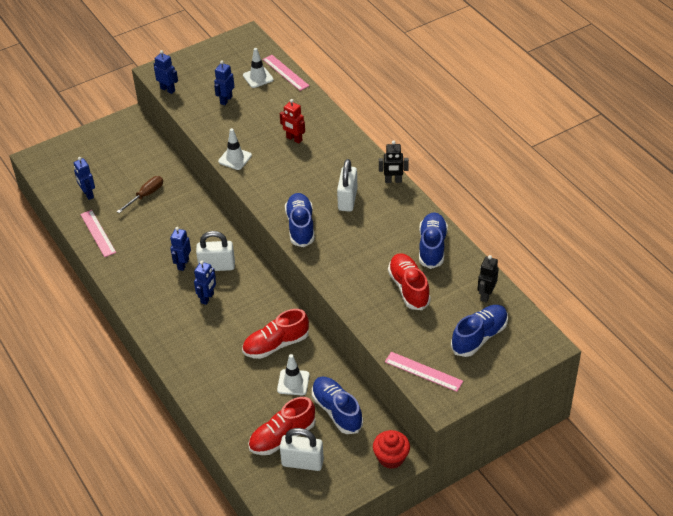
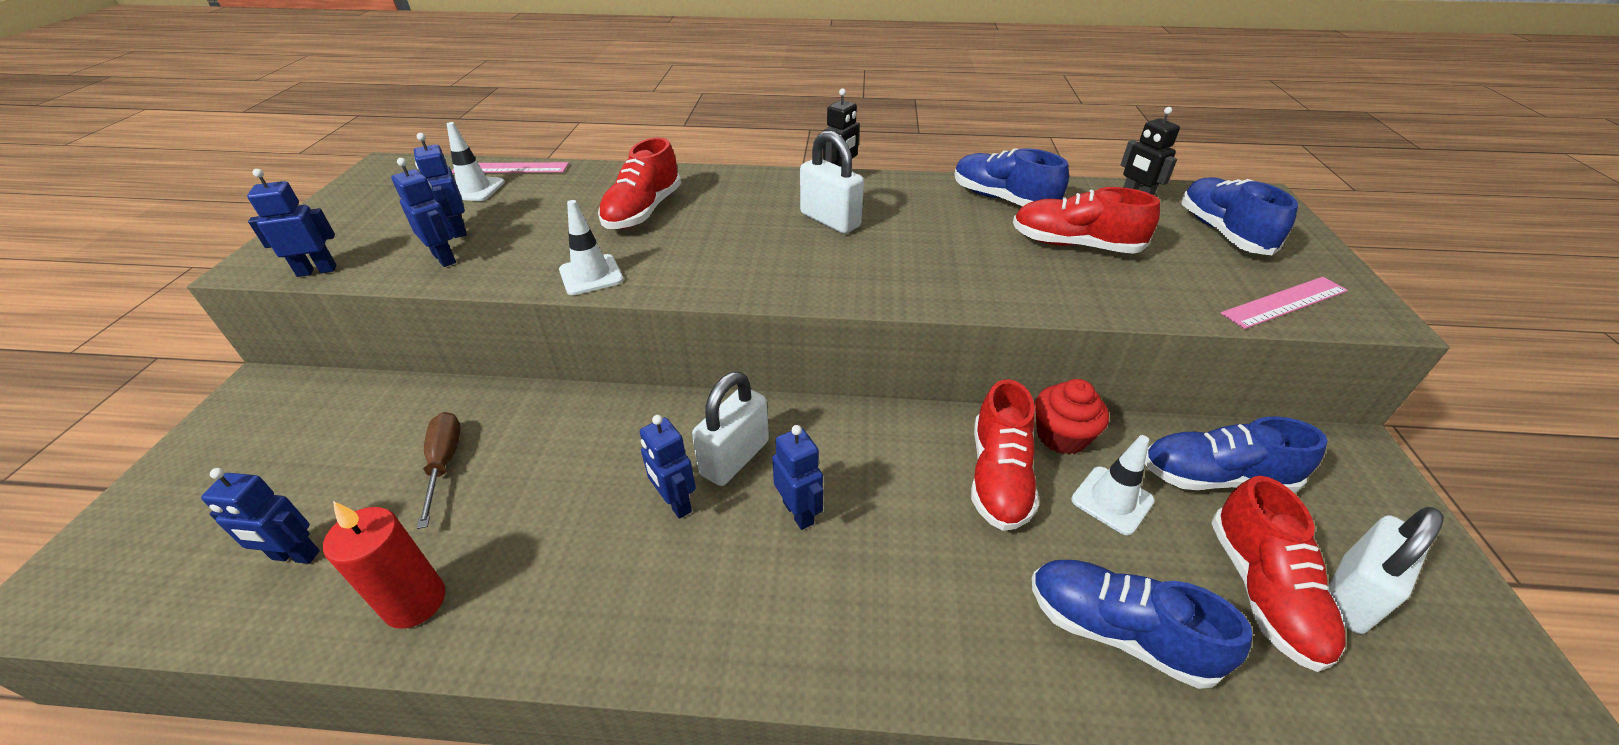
camera: 55 degrees left, 5 degrees down
pink ruler [80,210,116,257] -> red candle [323,501,445,629]
red robot [280,99,305,143] -> red shoe [598,137,681,229]
blue shoe [285,193,315,247] -> blue shoe moved to [1032,560,1253,689]
red cupcake [373,430,410,469] -> red cupcake moved to [1035,379,1109,455]
none -> blue robot [391,158,456,267]

